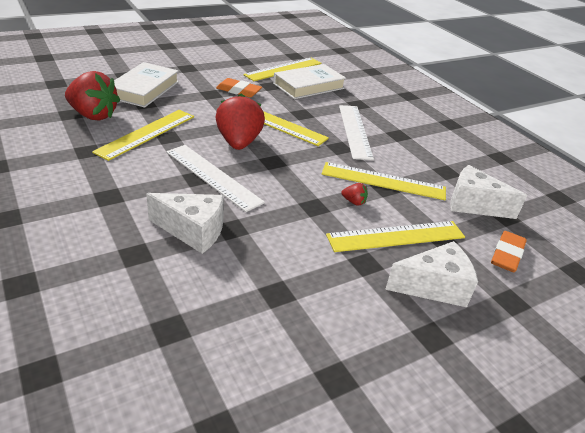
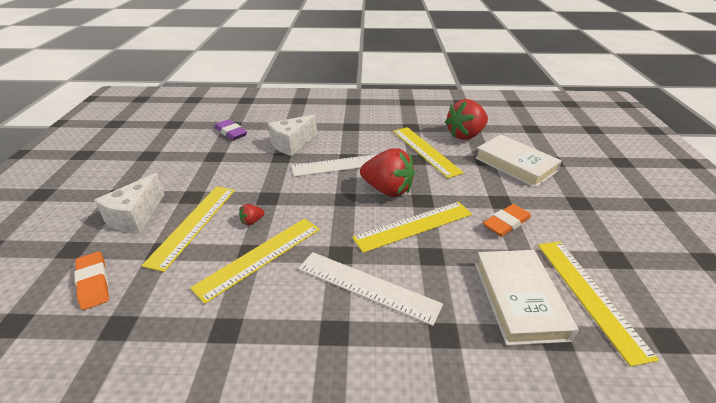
camera: 125 degrees right, 0 degrees up
white cheese [450,165,527,219] -> none
none -> purple eraser [215,119,247,140]

